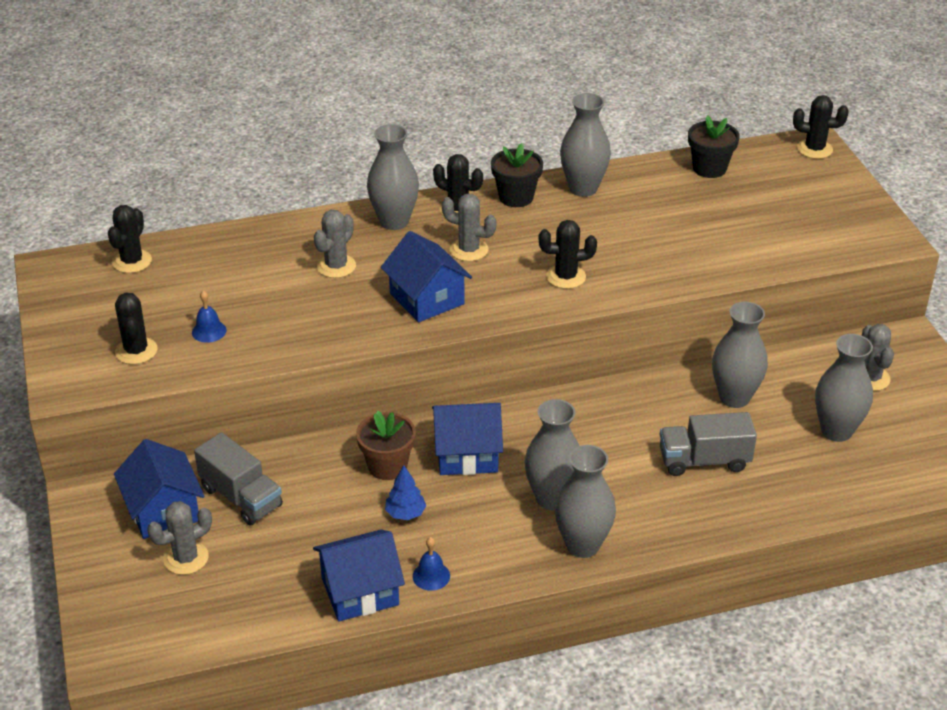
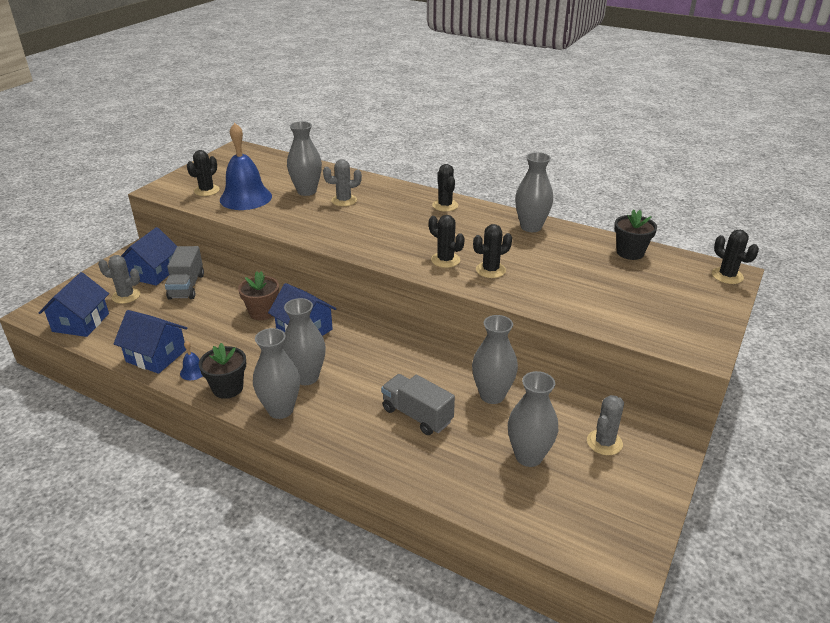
camera: 45 degrees right, 5 degrees down
black cactus [108,205,152,273] -> black cactus moved to [473,224,512,278]
blue bell [192,290,226,343] -> blue bell [220,123,272,210], size x2.43
grey vase [367,124,419,230] -> grey vase moved to [287,121,322,196]
blue house [381,231,472,323] -> blue house moved to [39,272,109,337]
blue tree [385,465,426,520] -> none
grey cactus [442,194,497,261] -> none
black flower pot [491,143,543,207] -> black flower pot moved to [199,343,246,399]

